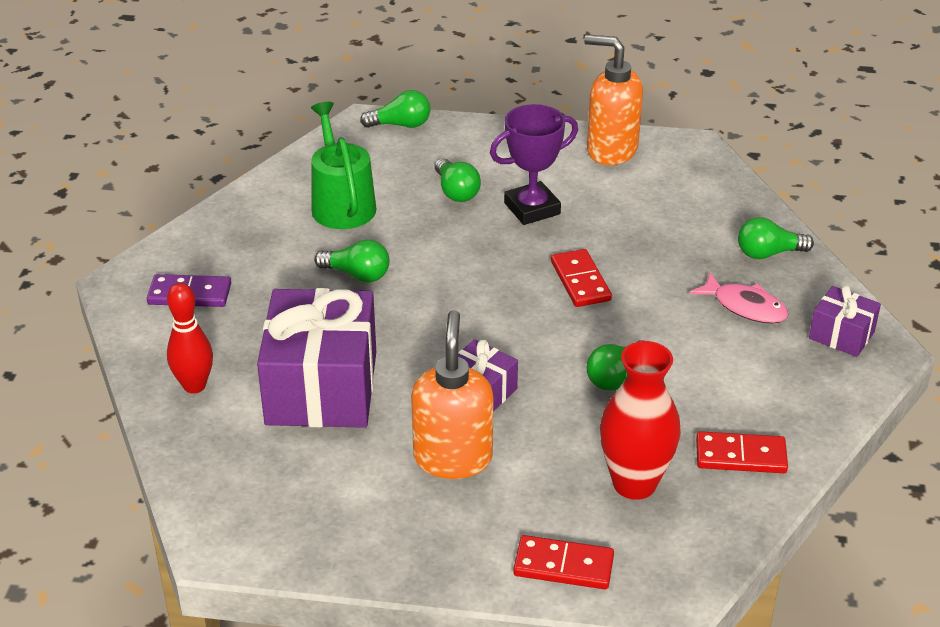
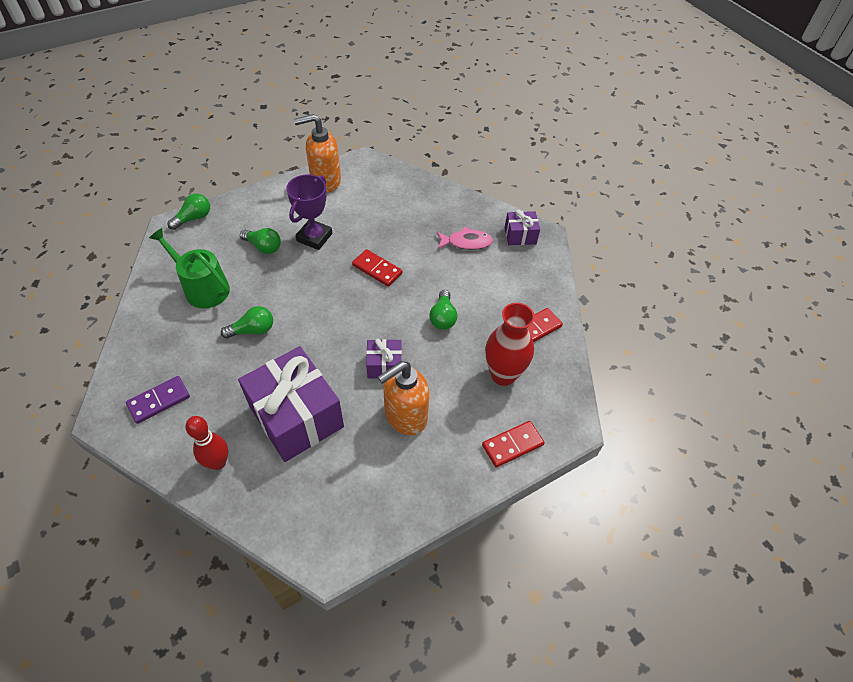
camera: 40 degrees left, 15 degrees up
orange soap dispenser [411,310,494,479] -> orange soap dispenser turned 90 degrees counterclockwise [378,361,430,435]
green light bulb [738,217,814,259] -> none

